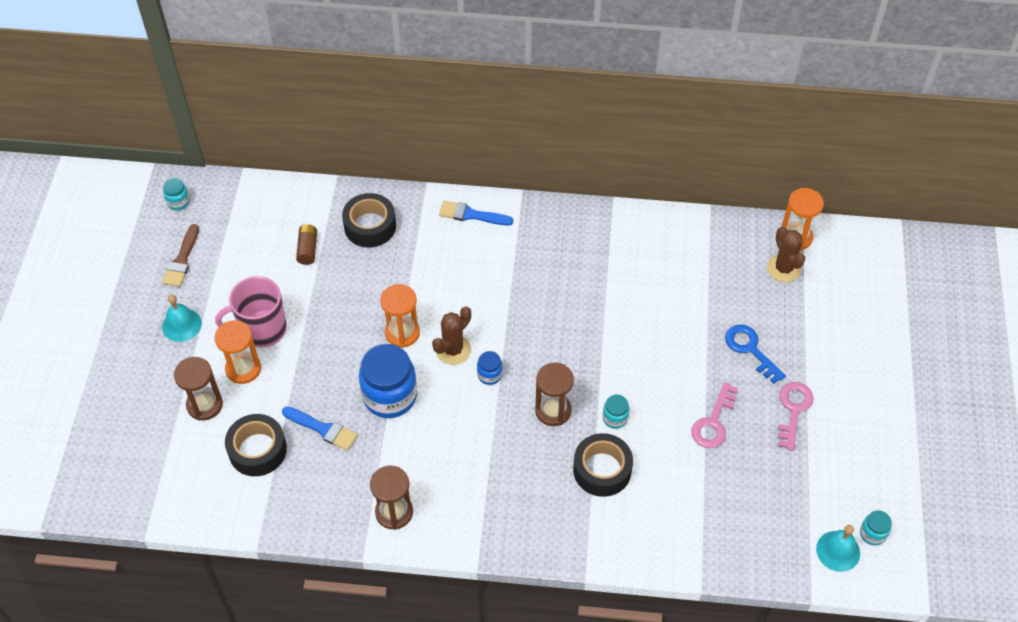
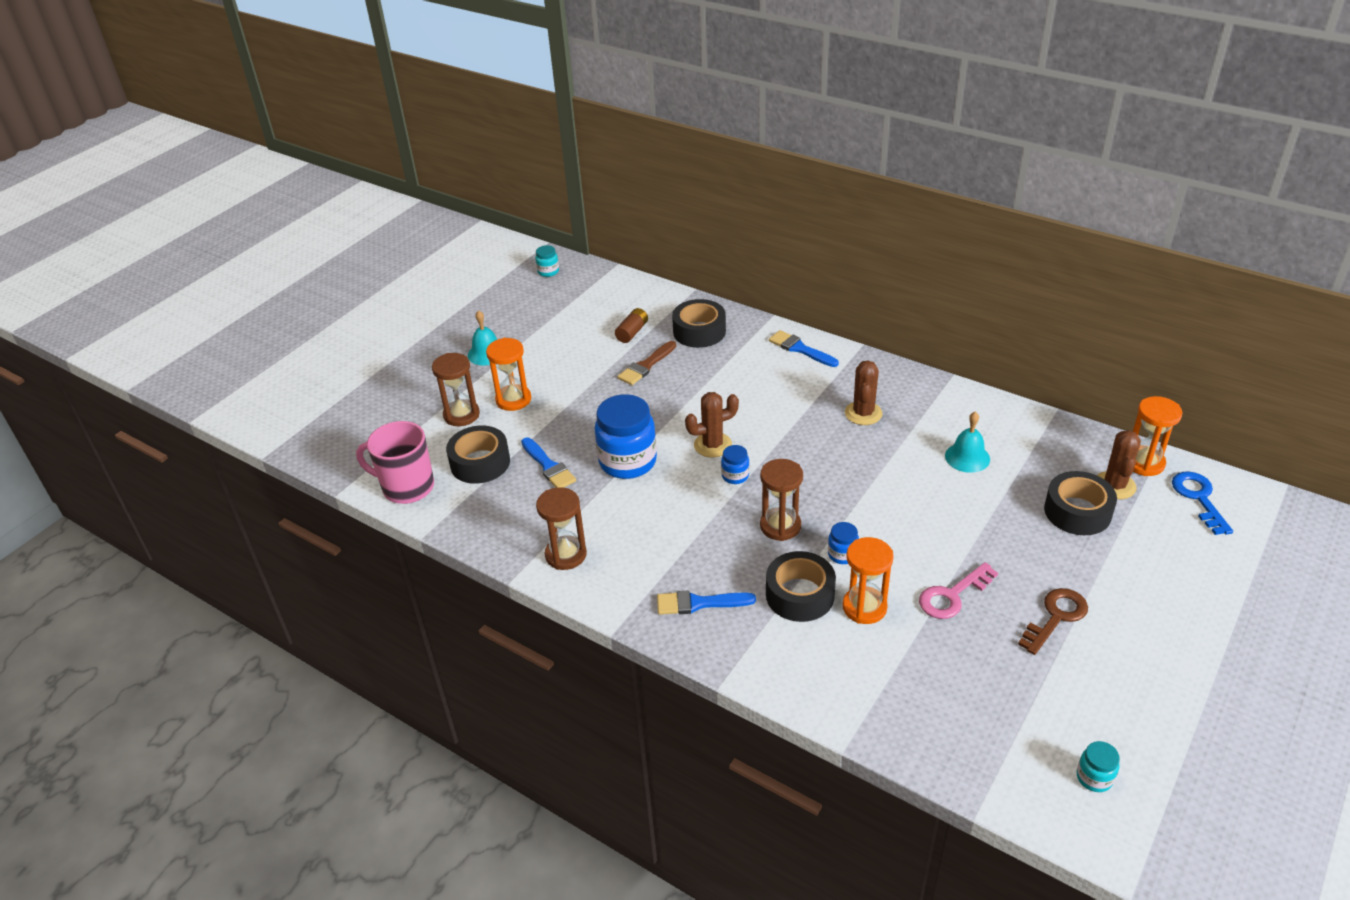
camera: 30 degrees right, 15 degrees down
brown brush [162,224,199,287] -> brown brush moved to [617,341,676,385]
pink mug [215,276,287,348] -> pink mug moved to [356,421,434,504]
orange hourglass [380,284,420,348] -> orange hourglass moved to [842,537,894,624]
turquoise jar [603,395,629,429] -> blue jar [828,522,859,564]
blue key [725,325,786,384] -> blue key moved to [1172,472,1233,535]
pink key [778,382,814,451] -> brown key [1018,588,1088,655]
turquoise bell [816,525,860,572] -> turquoise bell moved to [945,412,990,473]
none -> blue brush [657,590,756,615]
none -> brown cactus [845,360,883,425]
none -> black tape [1044,471,1117,535]

